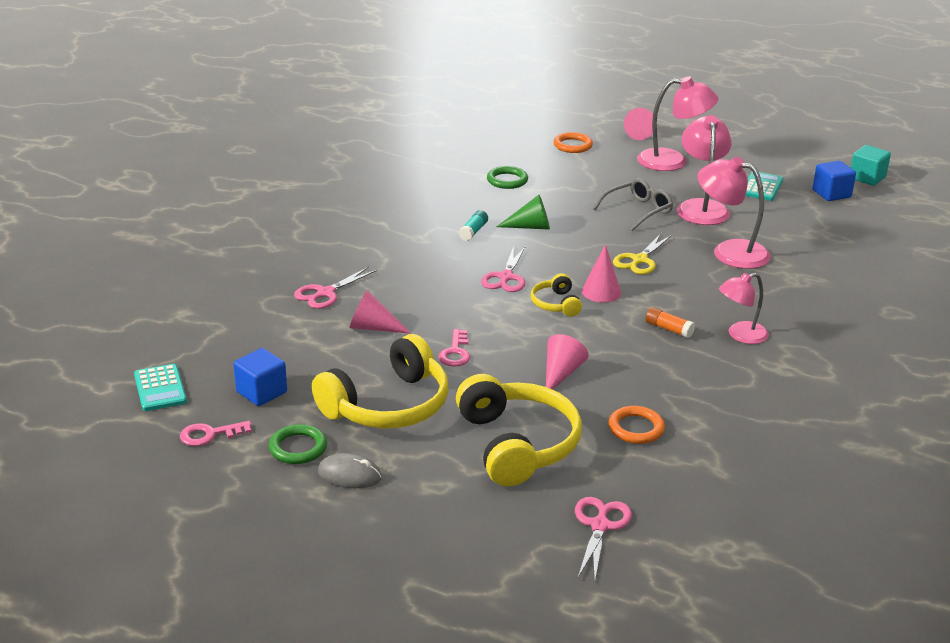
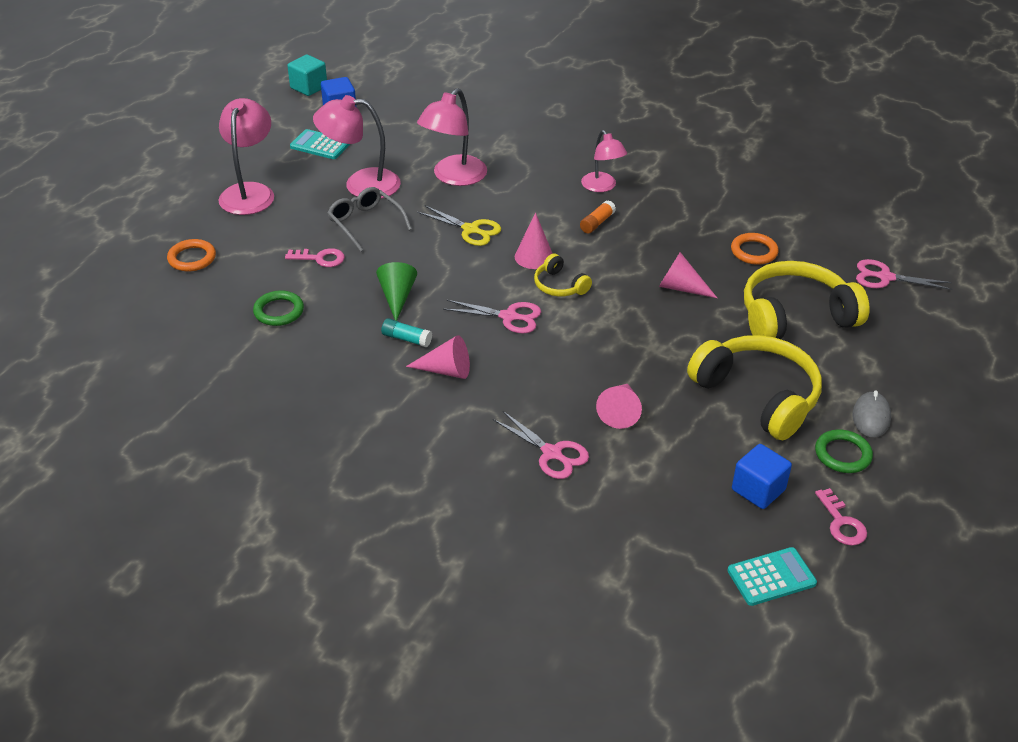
camera: 90 degrees left, 10 degrees up
pink key [439,329,470,367] -> pink key moved to [285,248,345,267]
yellow headphones [531,273,582,316] -> yellow headphones turned 60 degrees clockwise [534,254,592,297]
pink cone [624,108,653,140] -> pink cone moved to [406,335,470,379]

